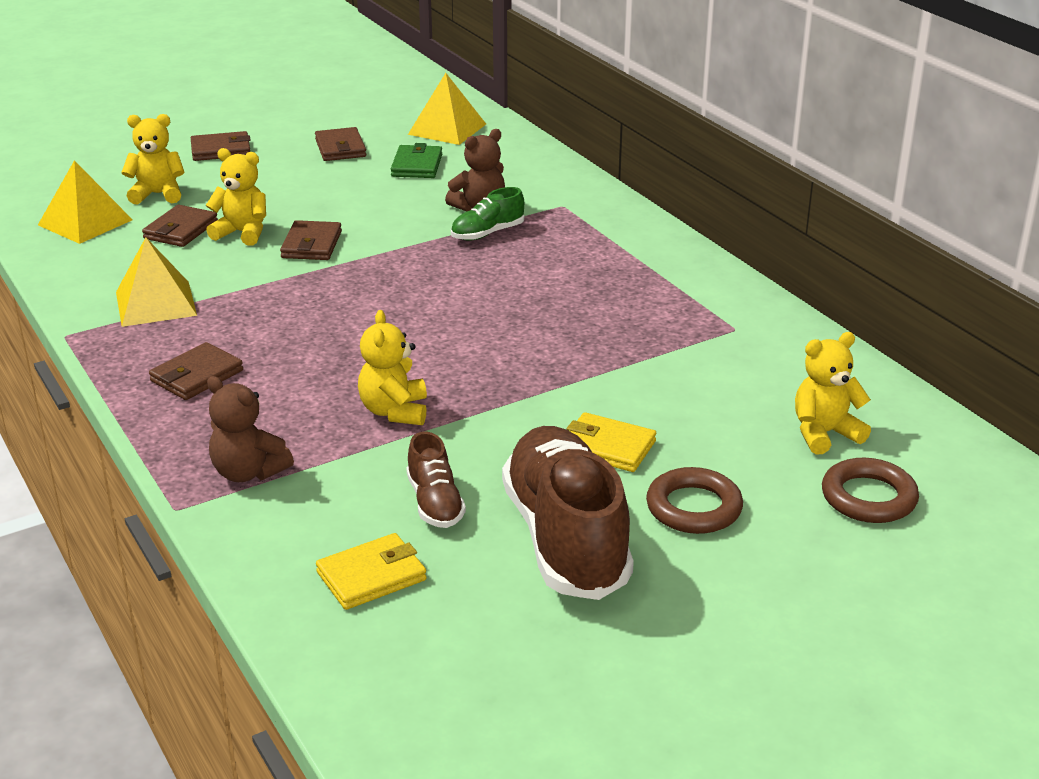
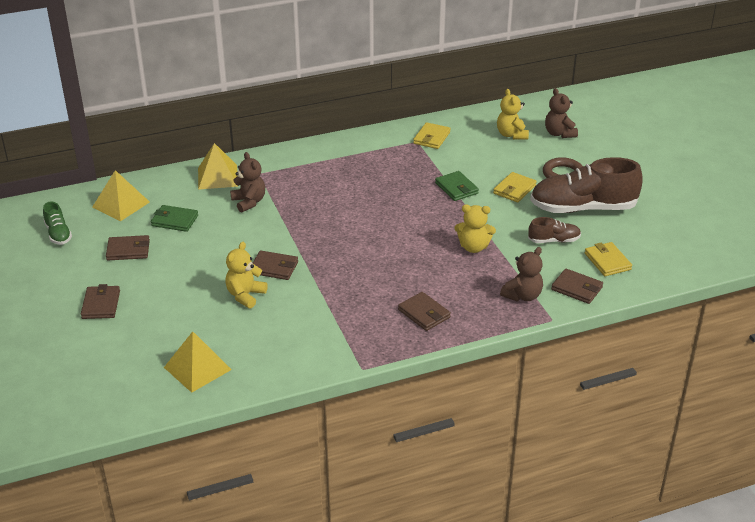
camera: 80 degrees left, 5 degrees up
yellow pyramid [116,237,197,327] -> yellow pyramid moved to [198,143,238,190]
yellow teddy bear [121,114,185,204] -> none
brown wallet [142,205,218,247] -> brown wallet moved to [551,268,603,304]
green shoe [451,187,524,241] -> green shoe moved to [43,201,72,245]
brown ring [822,458,919,523] -> brown teddy bear [545,88,578,138]
none -> yellow wallet [413,122,450,149]
none -> green wallet [435,171,479,201]

